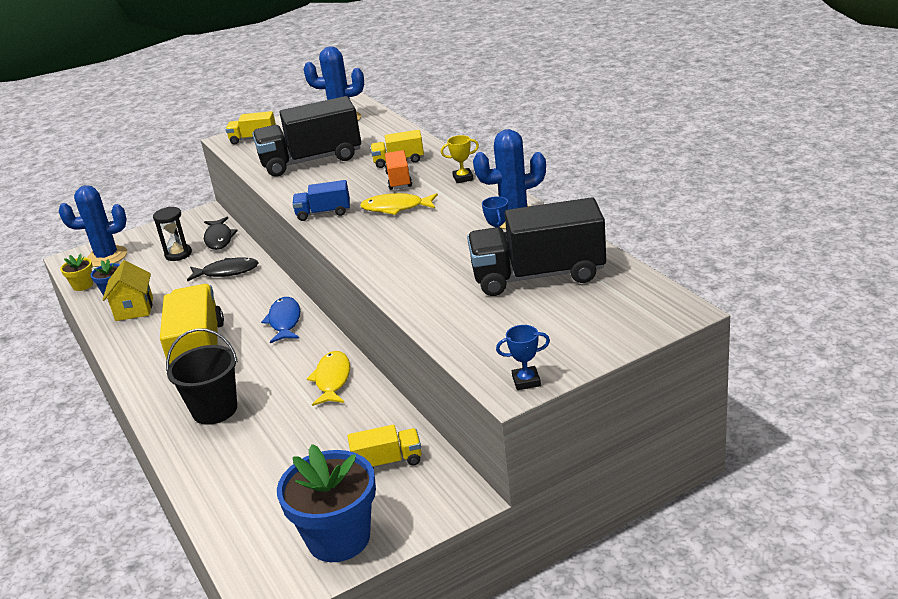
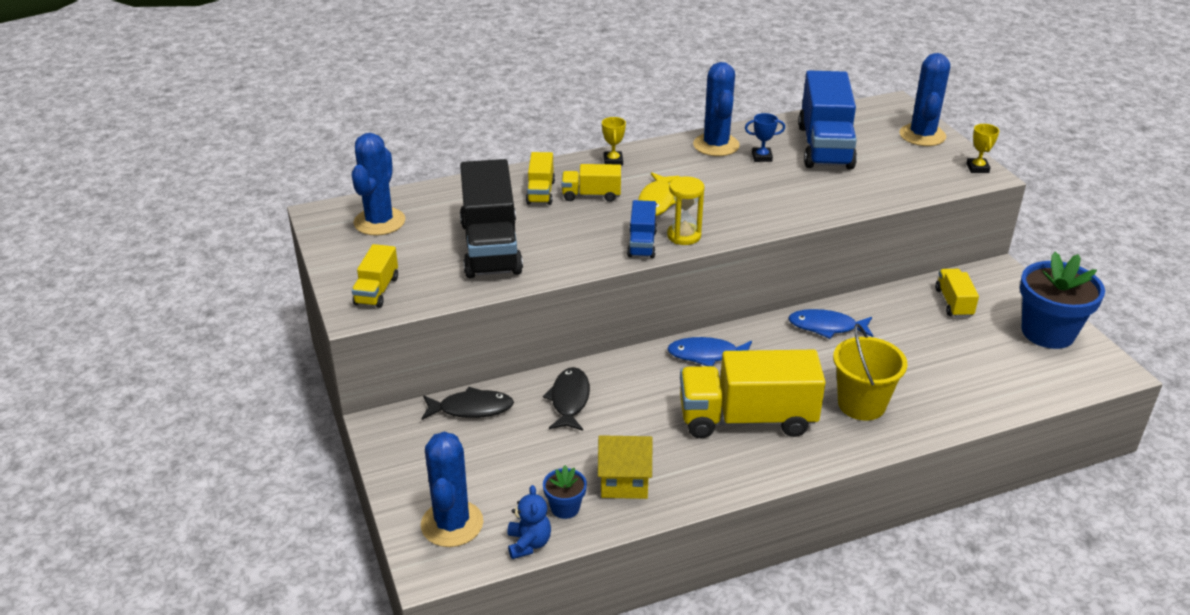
camera: 85 degrees left, 5 degrees up
yellow flower pot [60,253,93,291] -> blue teddy bear [507,485,551,559]
black hourglass [153,207,192,261] -> none
black bucket [166,328,238,425] -> yellow bucket [833,324,907,420]
yellow fish [307,351,350,406] -> blue fish [788,309,873,339]
orange truck [385,150,412,190] -> yellow truck [561,164,621,202]
black truck [467,197,606,296] -> blue truck [798,71,857,169]
blue trophy [496,325,550,390] -> yellow trophy [967,124,999,173]
none -> yellow hourglass [667,176,705,245]
none -> blue cactus [899,53,950,146]

